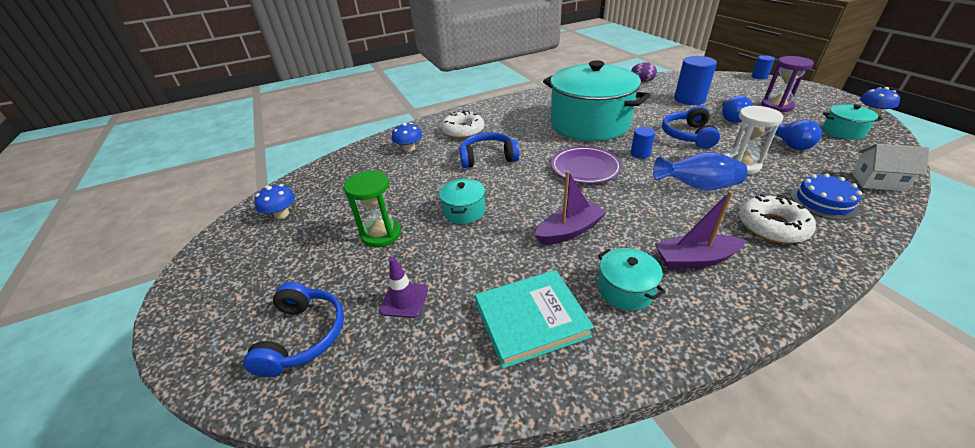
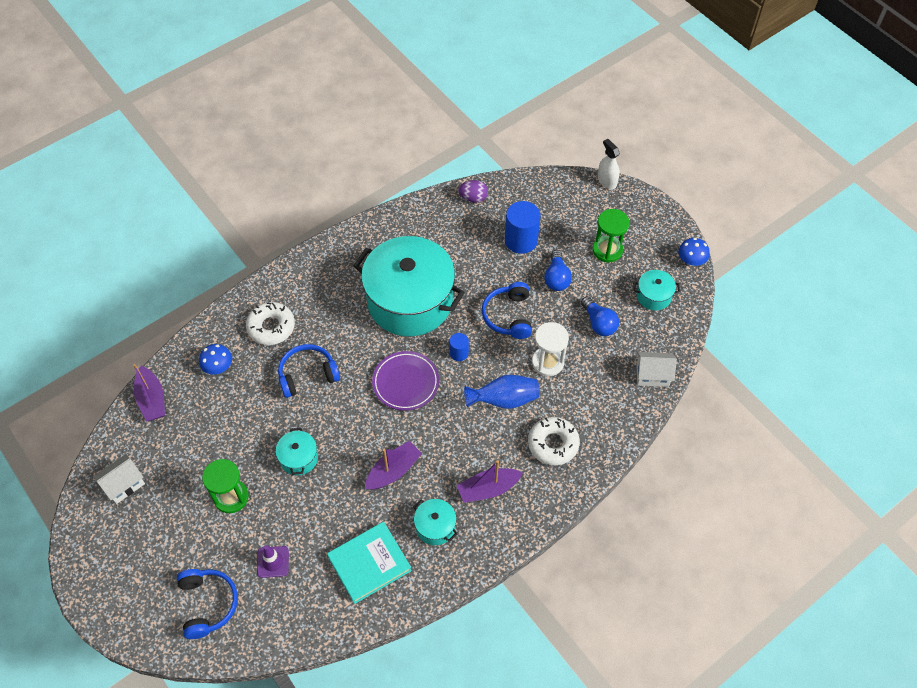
camera: 15 degrees left, 20 degrees up
blue mushroom [254,184,295,219] -> white house [93,454,145,504]
blue cylinder [752,55,775,79] -> white spray bottle [598,139,620,189]
purple hourglass [761,56,814,112] -> green hourglass [593,209,630,262]
blue cake [790,173,862,220] -> none
none -> purple boat [133,364,165,422]

